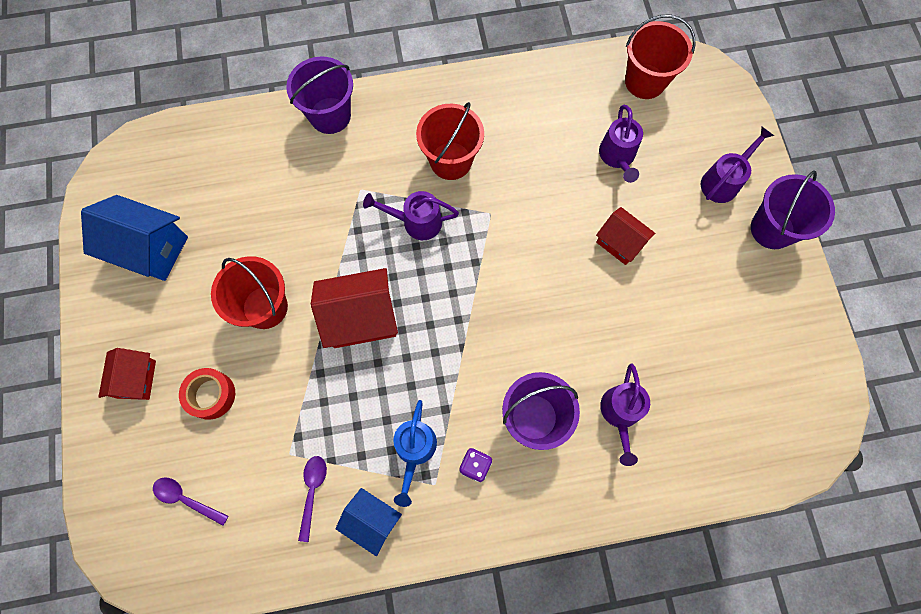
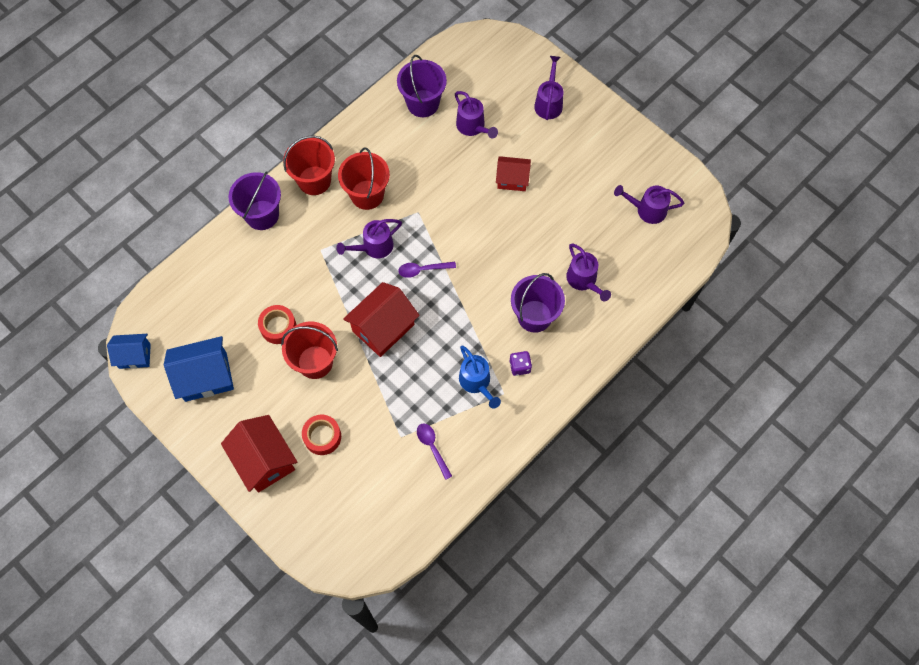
camera: 35 degrees left, 5 degrees down
red house [98,348,156,400] -> red house [221,415,297,492], size x1.61
purple spoon [153,478,228,526] -> purple spoon moved to [398,262,456,278]
blue house [335,488,402,556] -> blue house moved to [107,334,151,369]
red bucket [625,14,696,99] -> red bucket moved to [283,136,335,195]
purple bucket [751,170,835,249] -> purple bucket moved to [397,55,447,117]
none -> red tape [258,305,296,344]
none -> purple watering can [614,185,684,224]

